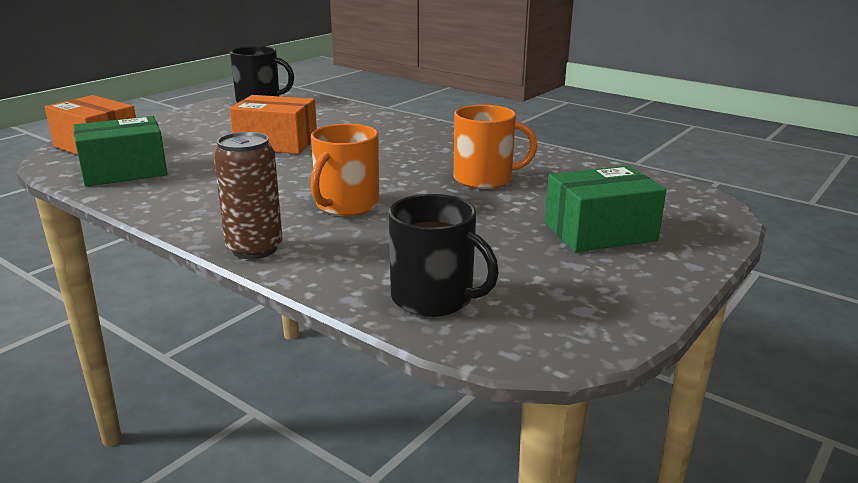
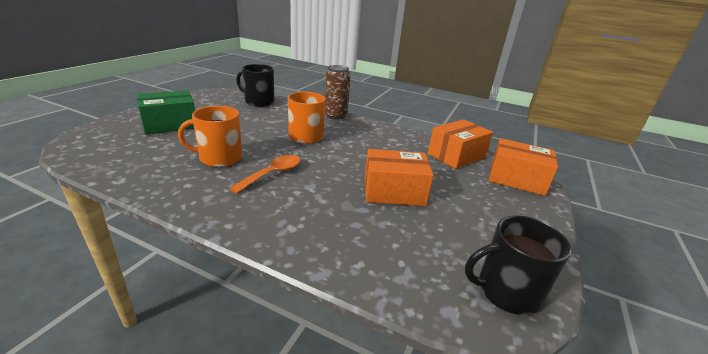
camera: 165 degrees right, 5 degrees up
green box [74,116,167,187] -> orange box [428,119,493,169]
none -> orange spoon [229,155,300,194]

